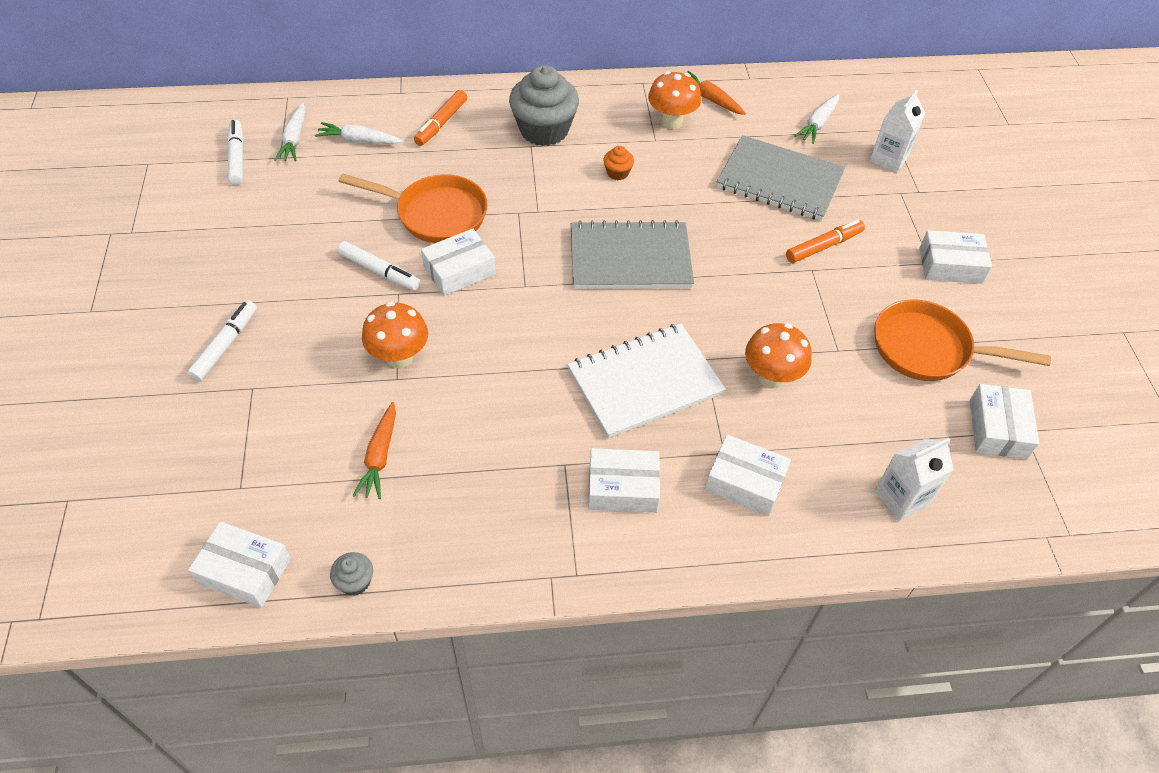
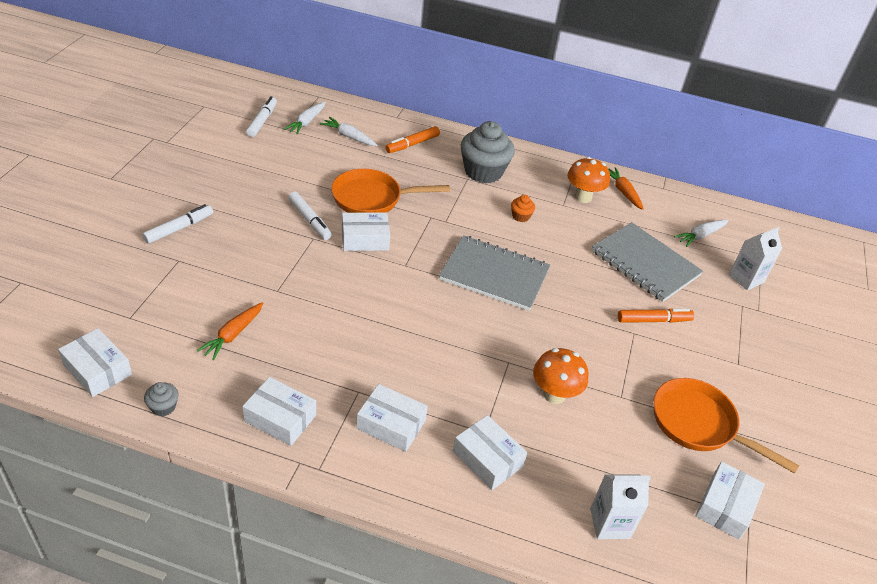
camera: 20 degrees right, 10 degrees down
orange pan [338,173,488,243] -> orange pan turned 135 degrees clockwise [331,169,450,213]
orange mushroom [362,302,428,368] -> none
white notebook [568,323,726,438] -> none
white box [920,230,992,284] -> white box moved to [242,377,316,446]

